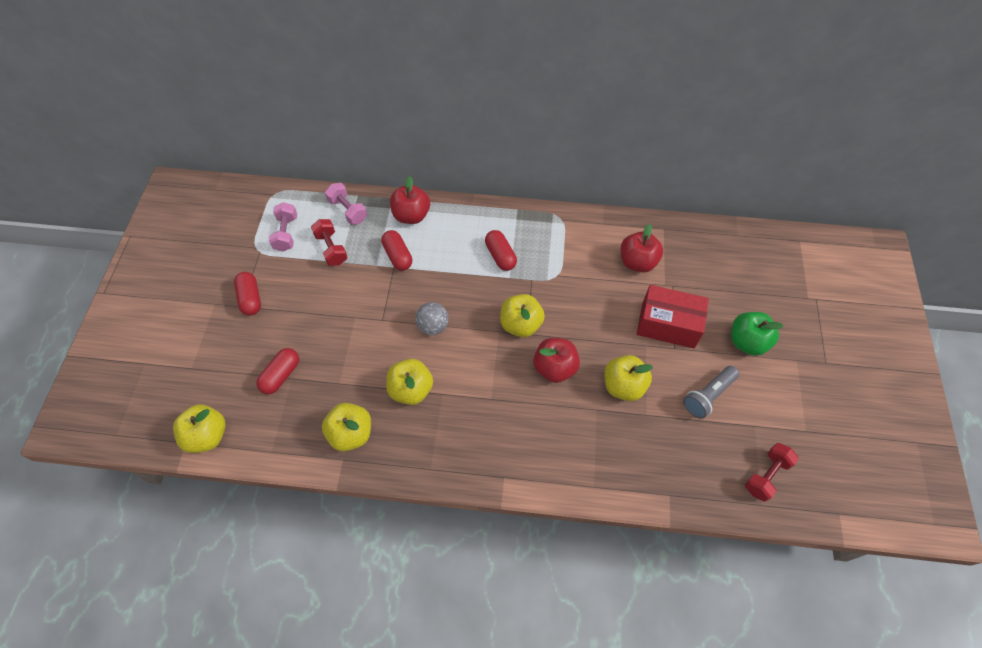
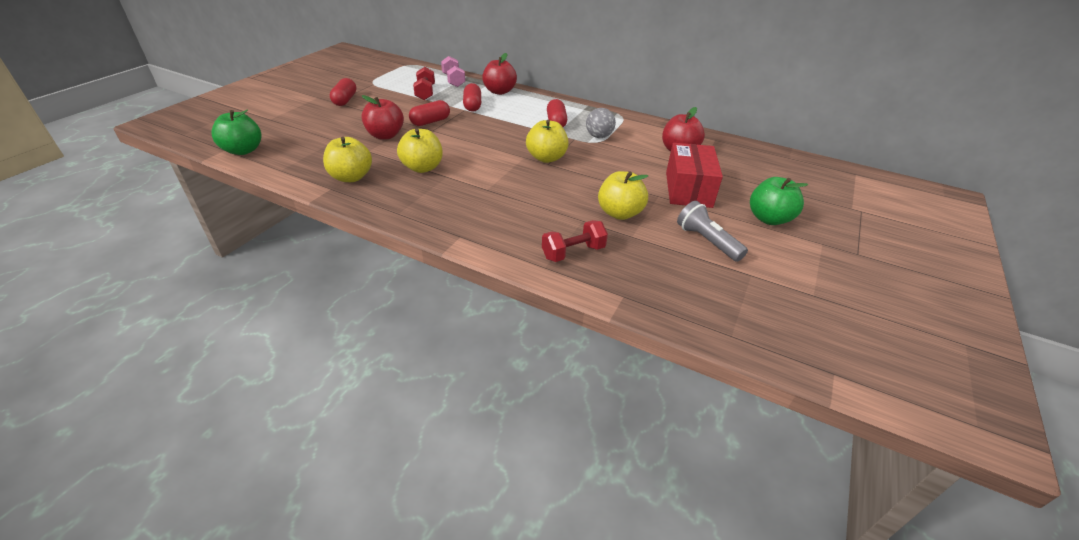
camera: 20 degrees right, 20 degrees down
yellow apple [173,404,226,453] -> green apple [211,110,261,155]
red capsule [256,348,299,394] -> red capsule moved to [409,100,450,126]
pink dumbbell [269,202,297,252] -> none
grey ball [415,302,449,335] -> grey ball moved to [586,108,616,138]
red apple [533,338,580,383] -> red apple moved to [362,95,404,140]
red box [637,285,709,349] -> red box turned 60 degrees clockwise [666,143,723,208]
grey flashlight [683,366,739,419] -> grey flashlight turned 75 degrees clockwise [677,201,748,262]
red dumbbell [745,443,799,502] -> red dumbbell moved to [542,220,608,262]

